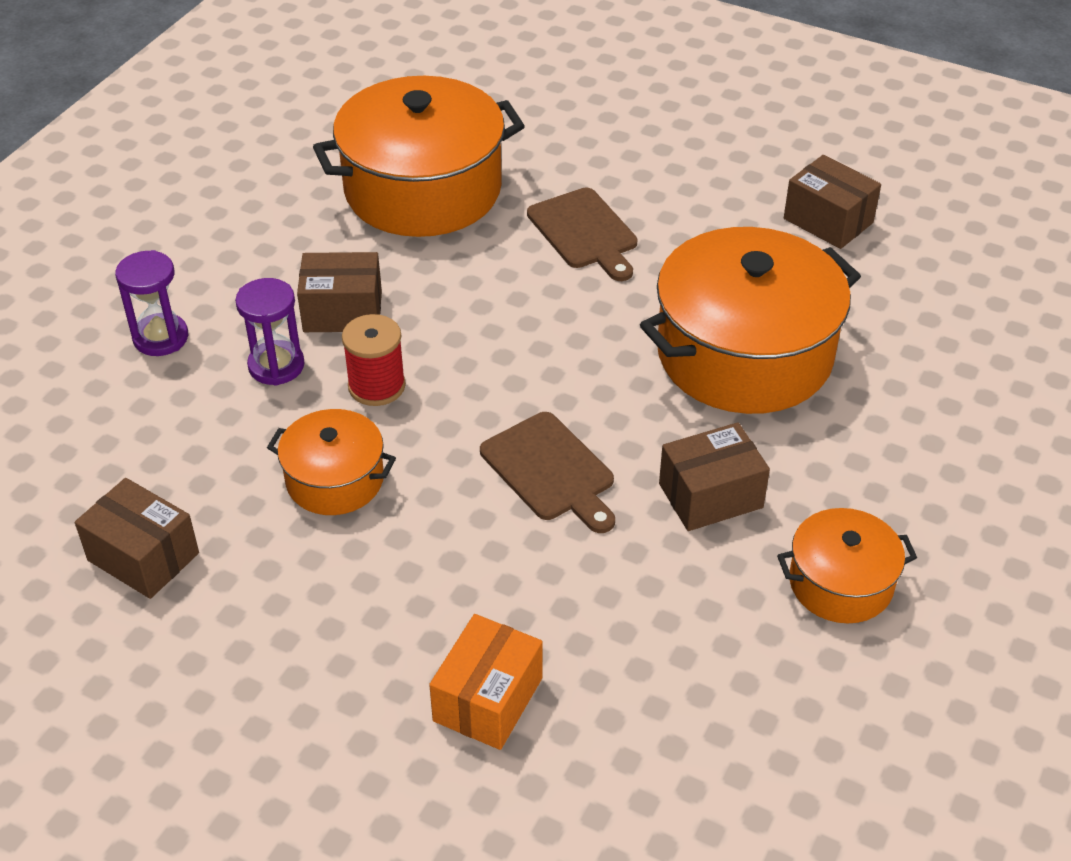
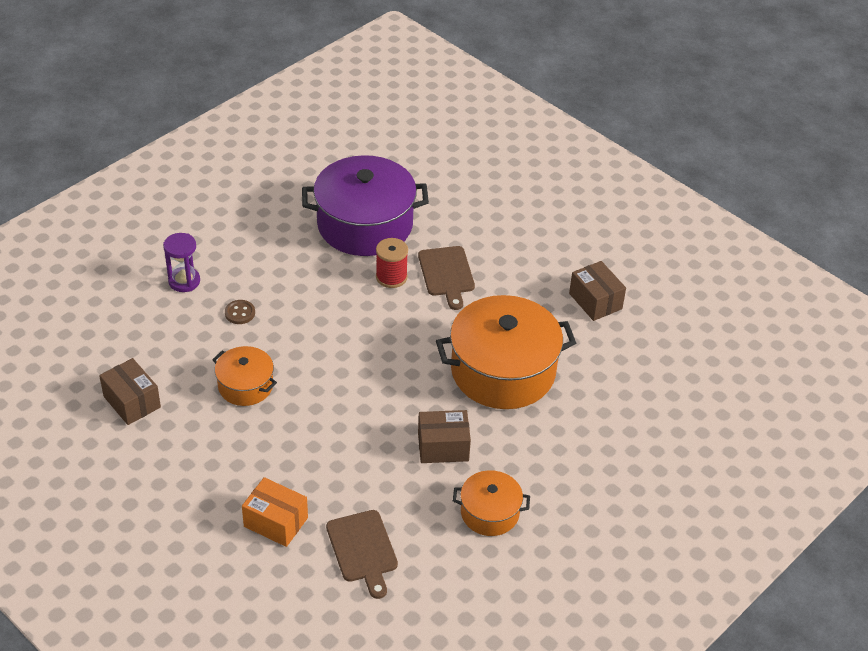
camera: 15 degrees right, 0 degrees up
purple hourglass [235,278,305,386] -> brown button [225,300,255,324]
brown box [297,252,382,332] -> none
orange pot [313,76,525,237] -> purple pot [302,155,429,256]
red spool [342,314,406,406] -> red spool moved to [376,238,408,288]
orange box [429,614,543,750] -> orange box turned 75 degrees clockwise [242,477,308,547]
brown cutting board [480,412,615,533] -> brown cutting board moved to [326,510,398,599]

